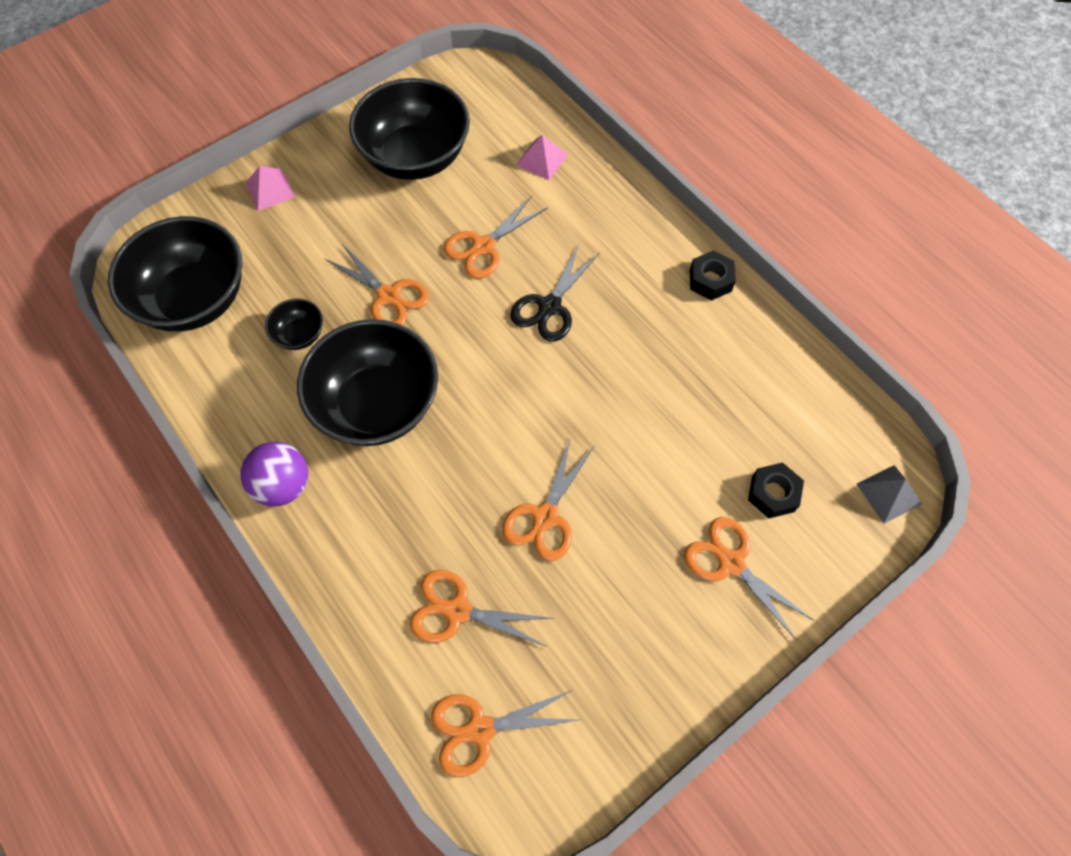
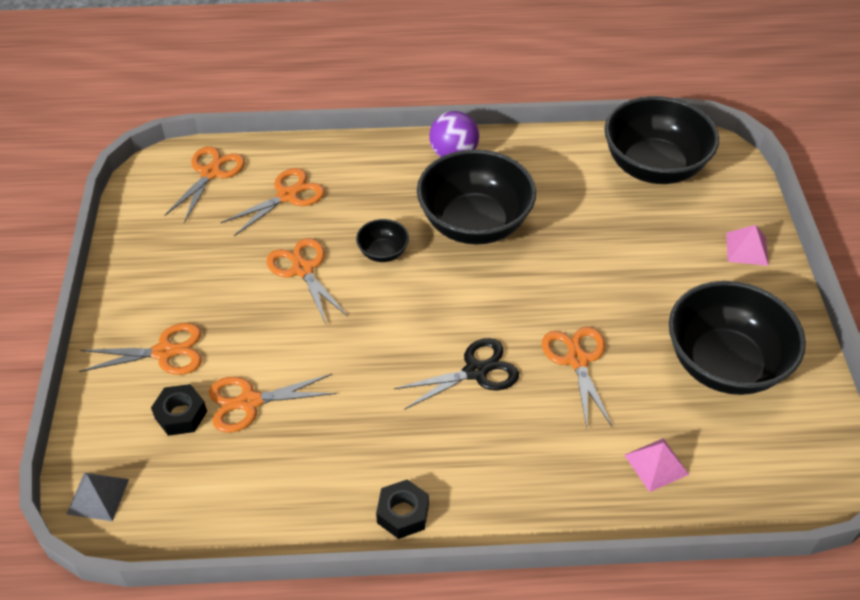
camera: 125 degrees right, 15 degrees down
black bowl [265,299,323,350] -> black bowl moved to [356,219,409,262]
orange scissors [325,244,430,325] -> orange scissors moved to [209,374,336,433]
black scissors [510,244,600,342] -> black scissors turned 90 degrees clockwise [394,338,519,410]

